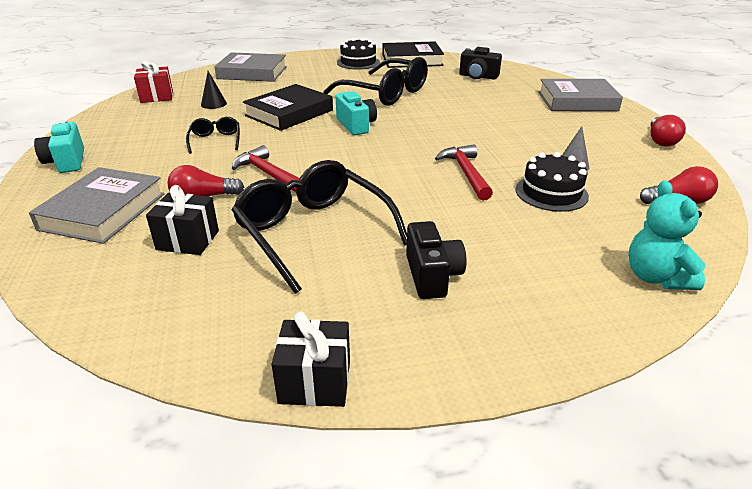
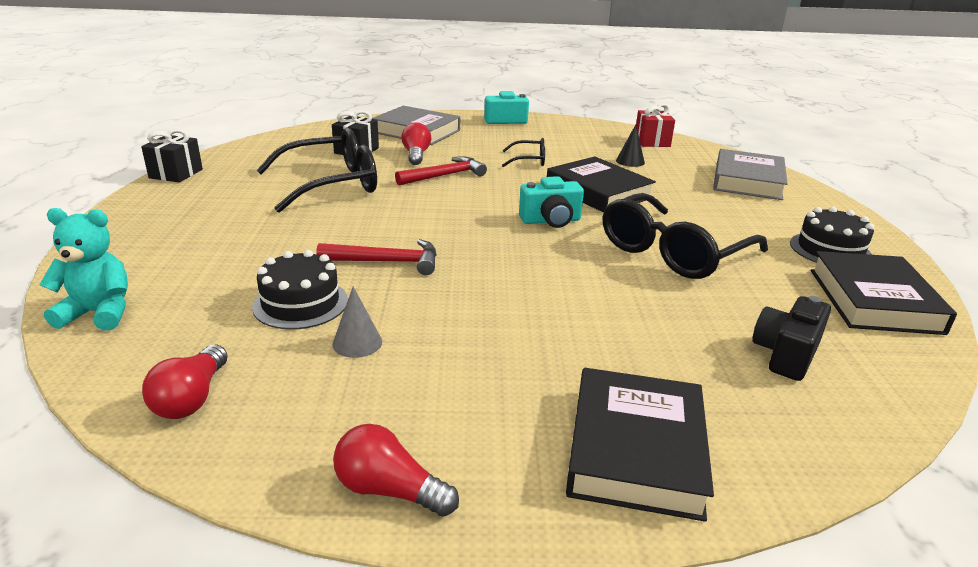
camera: 100 degrees right, 5 degrees down
black camera [406,221,466,299] -> none
grey book [538,79,623,111] -> black book [566,368,714,522]

